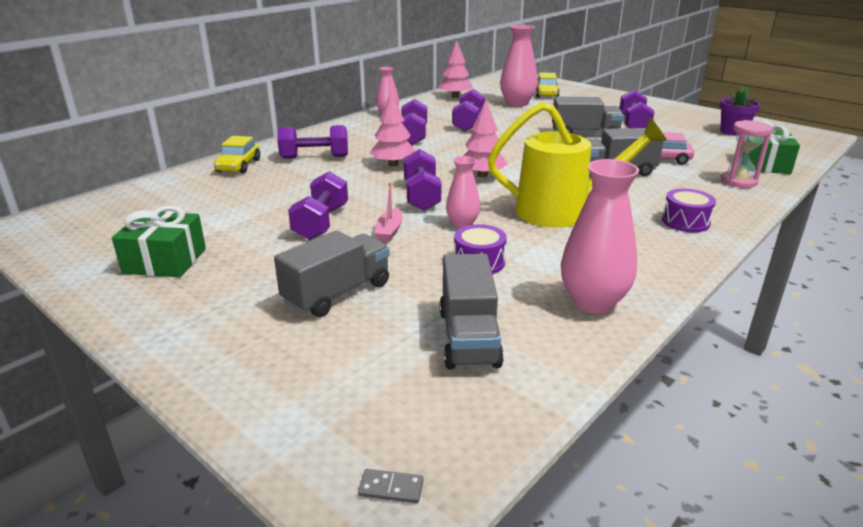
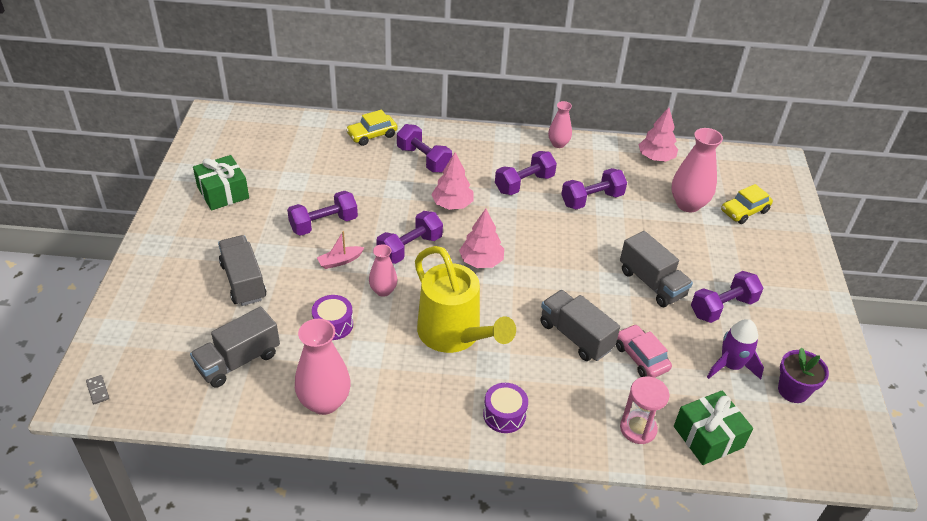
camera: 50 degrees right, 15 degrees up
grey truck [274,230,390,317] -> grey truck turned 120 degrees counterclockwise [218,235,266,306]
none -> purple rocket [707,319,764,379]

